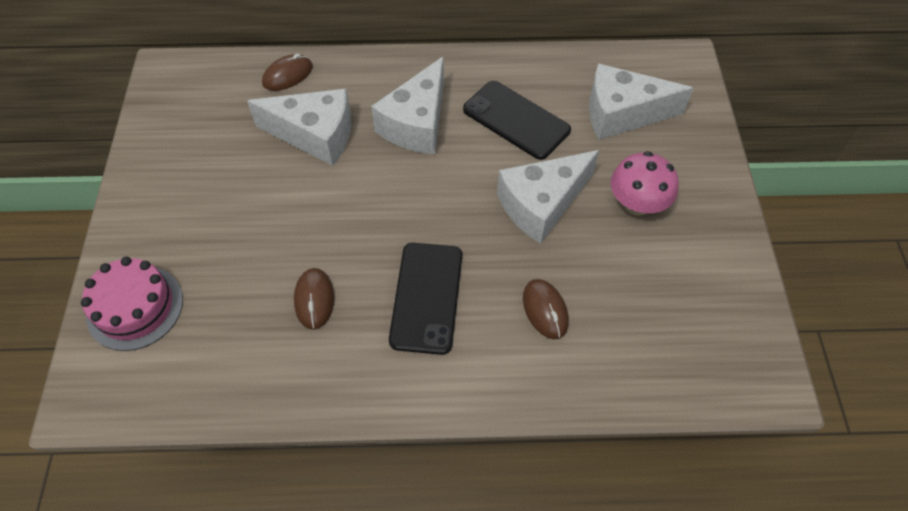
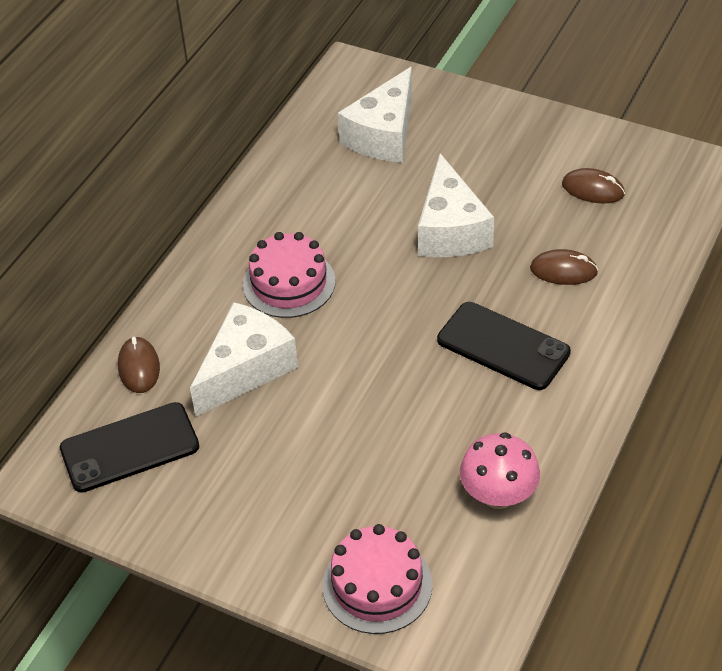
camera: 60 degrees left, 10 degrees down
brown mouse [294,268,334,329] -> brown mouse moved to [562,168,625,203]
white cheese [371,57,444,154] -> pink cake [243,232,335,318]
black phone [463,81,571,160] -> black phone moved to [60,402,199,493]
pink mushroom [611,151,679,216] -> pink mushroom moved to [460,432,540,509]

